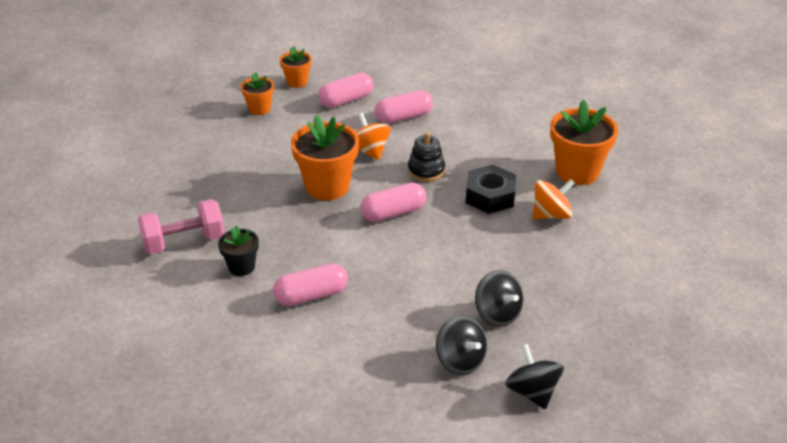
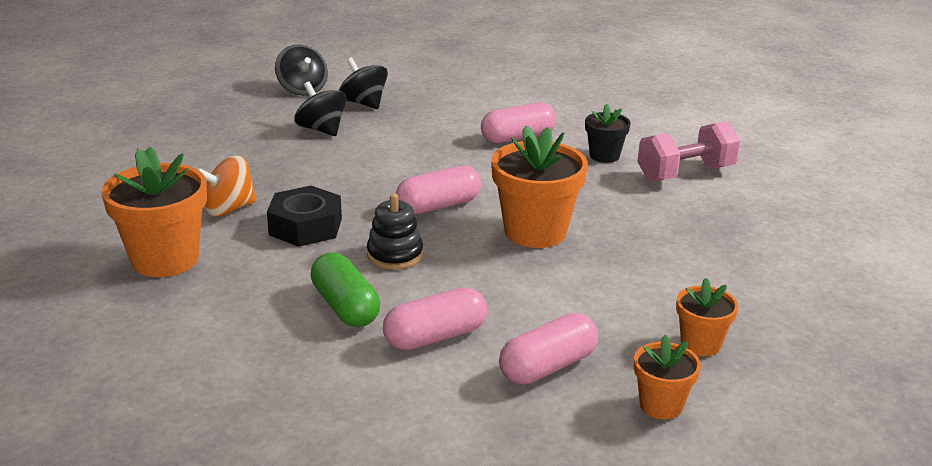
camera: 175 degrees right, 10 degrees down
orange spinning top [356,113,391,160] -> none
none -> green capsule [310,252,380,327]

